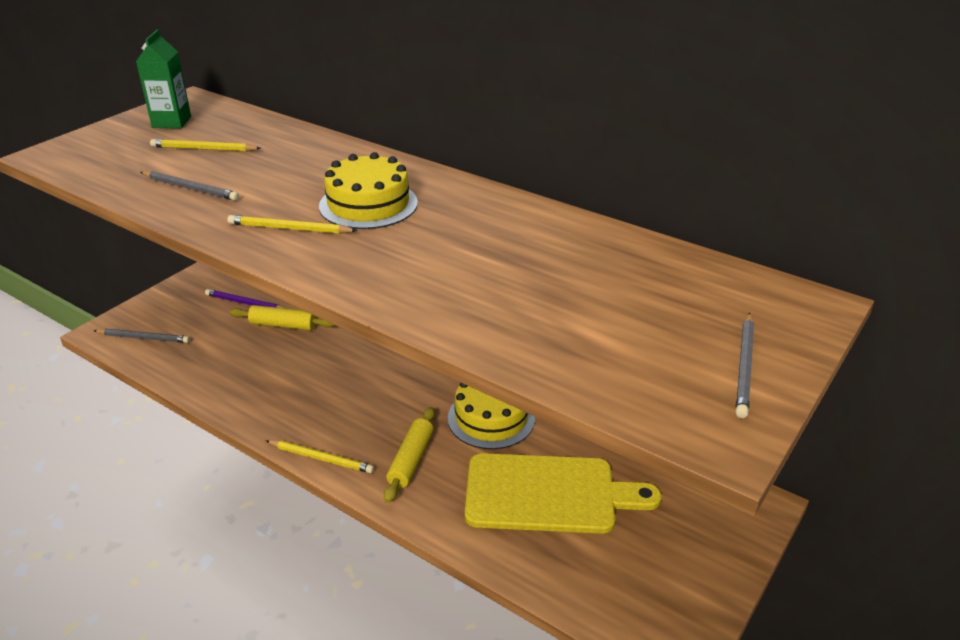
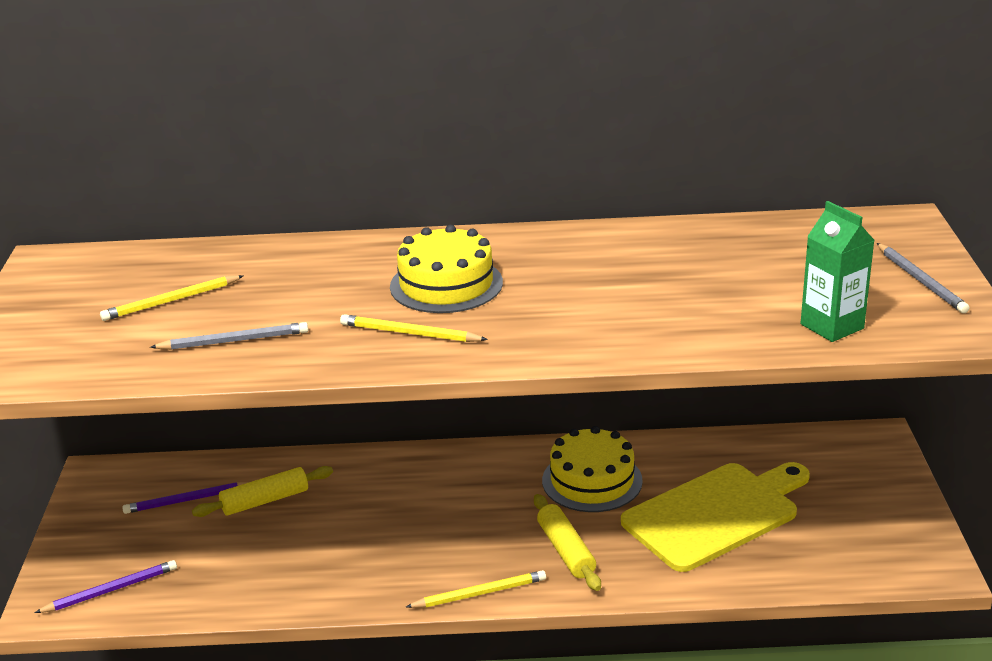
camera: 35 degrees left, 5 degrees down
grey pencil [94,329,190,343] -> purple pencil [35,560,177,613]
green carton [136,29,191,129] -> green carton moved to [801,201,875,342]
yellow pencil [228,215,358,234] -> yellow pencil turned 45 degrees clockwise [340,314,488,342]

